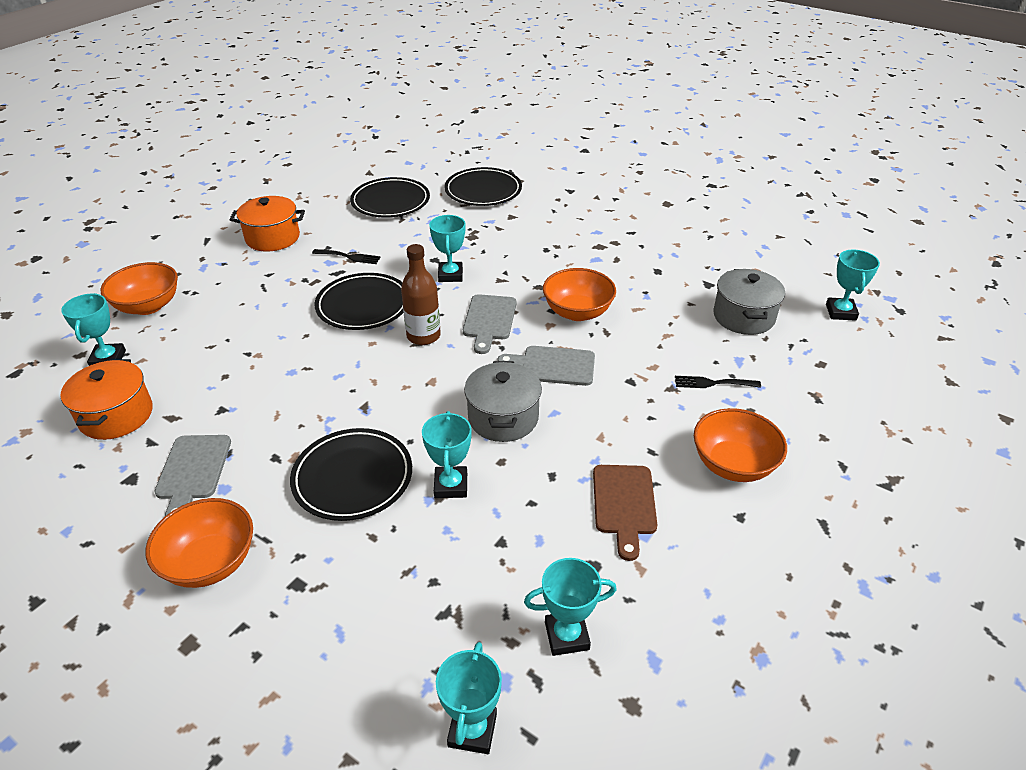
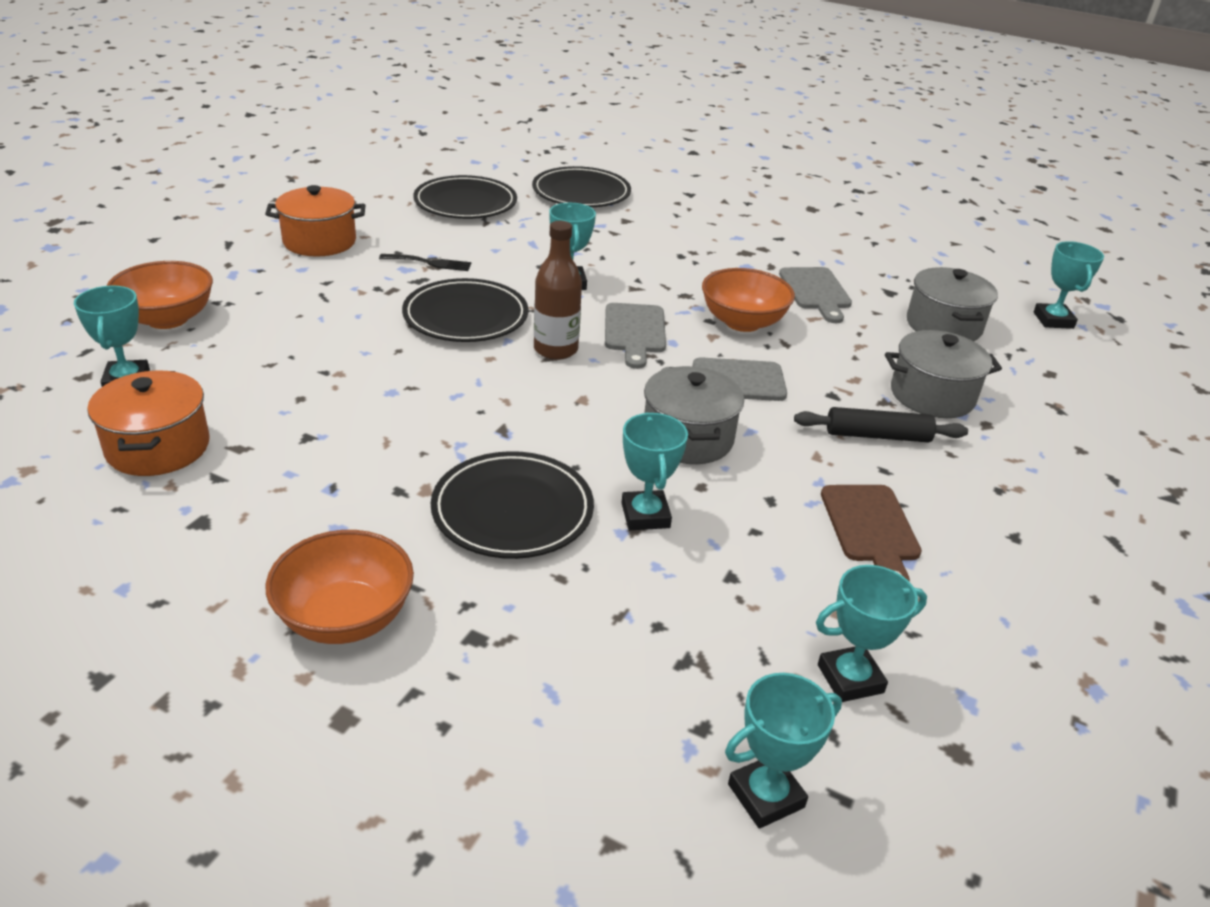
camera: 10 degrees left, 5 degrees down
grey cutting board [154,435,231,516] -> grey cutting board moved to [779,267,852,323]
turquoise trophy [436,642,502,754] -> turquoise trophy turned 60 degrees clockwise [725,673,842,829]
black fork [675,376,761,388] -> grey pot [885,330,1002,418]
orange bowl [694,408,787,482] -> none
none -> black rolling pin [794,407,968,442]

